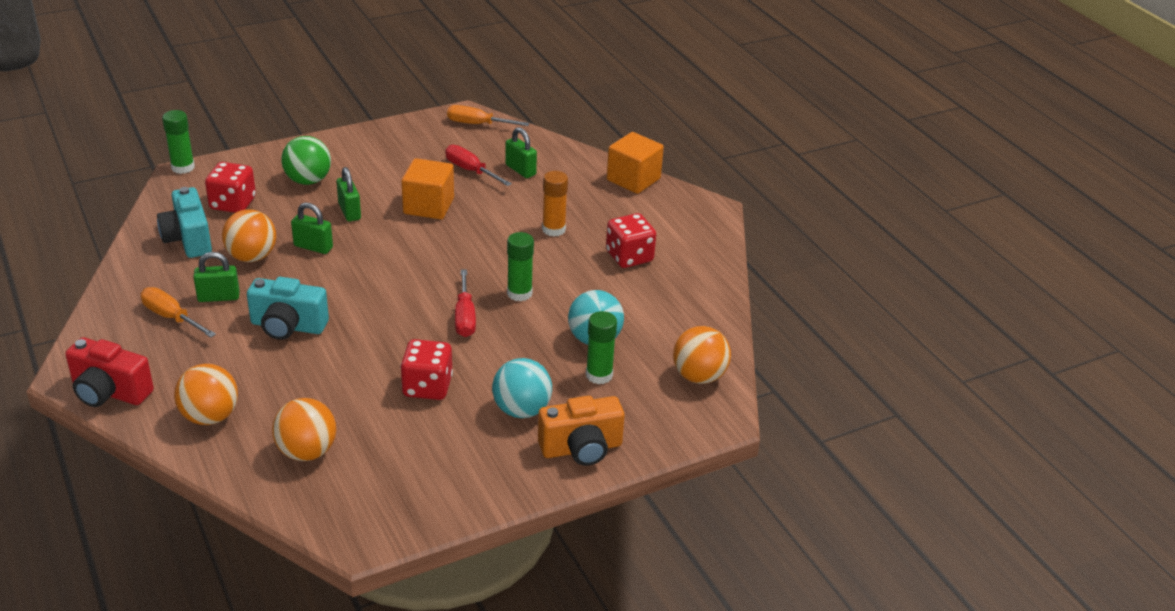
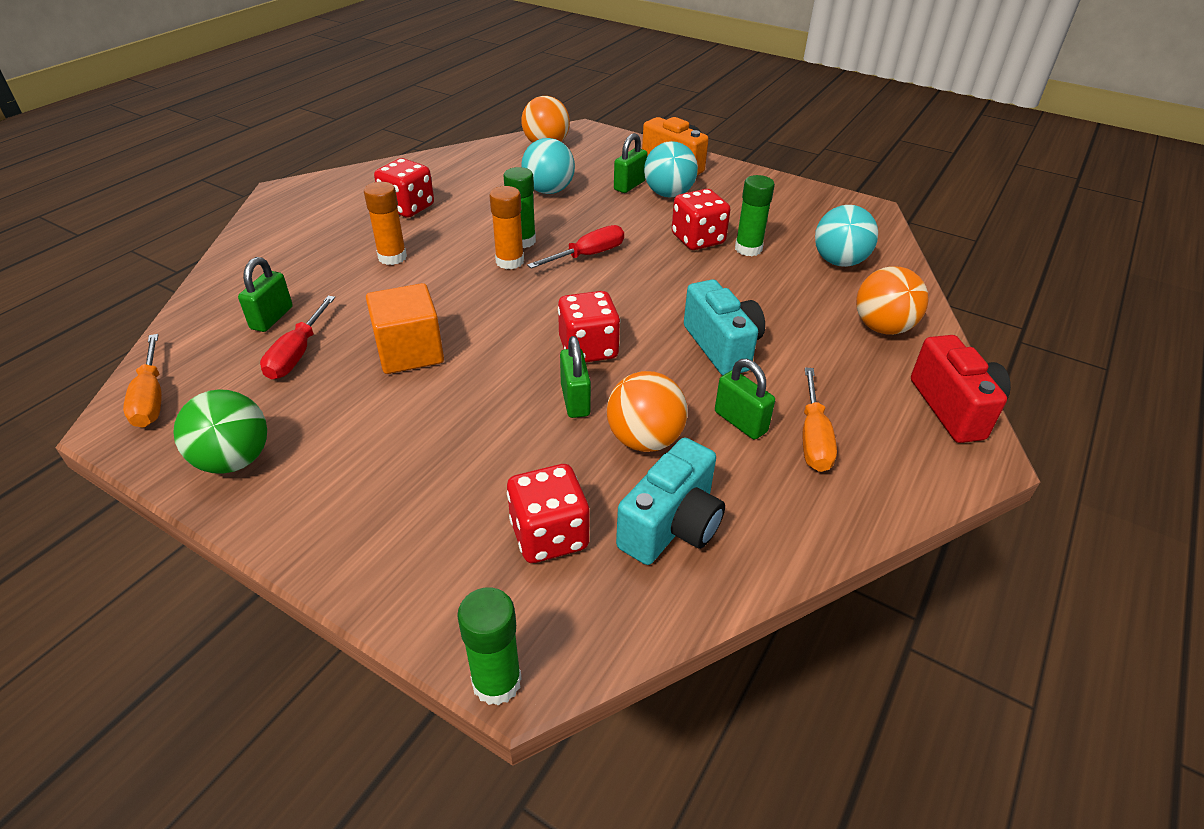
camera: 120 degrees left, 5 degrees up
orange ball [272,398,336,461] -> turquoise ball [815,205,878,267]
green ball [281,136,331,185] -> green ball moved to [173,389,267,474]
green padlock [337,167,361,222] -> green padlock moved to [614,133,648,193]
green glue stick [586,311,617,384] -> green glue stick moved to [735,175,775,256]
orange cube [607,132,664,194] -> none
none -> orange glue stick [489,186,524,269]
none -> red dice [558,291,620,362]

